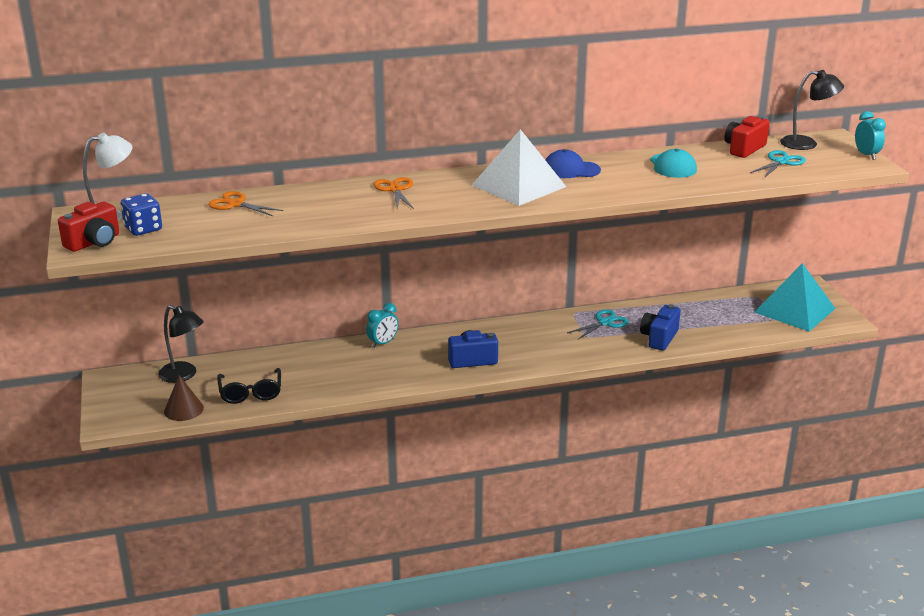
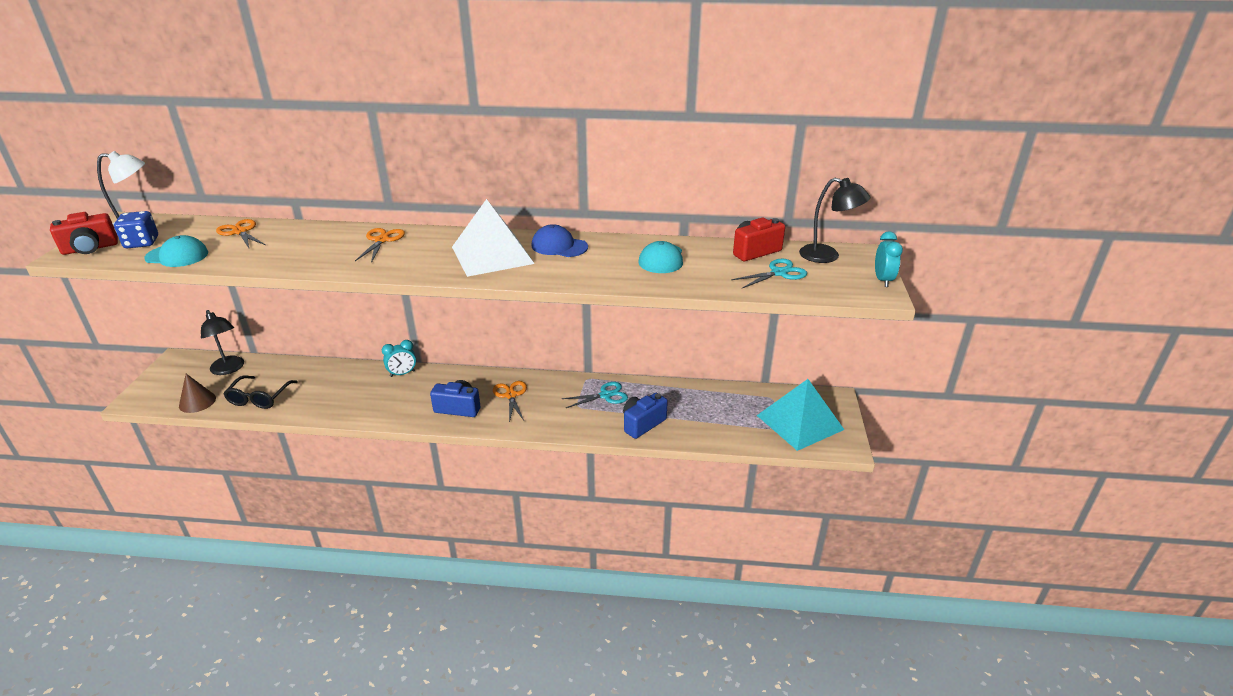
camera: 20 degrees right, 5 degrees up
none -> turquoise cap [144,235,208,267]
none -> orange scissors [493,381,527,423]

